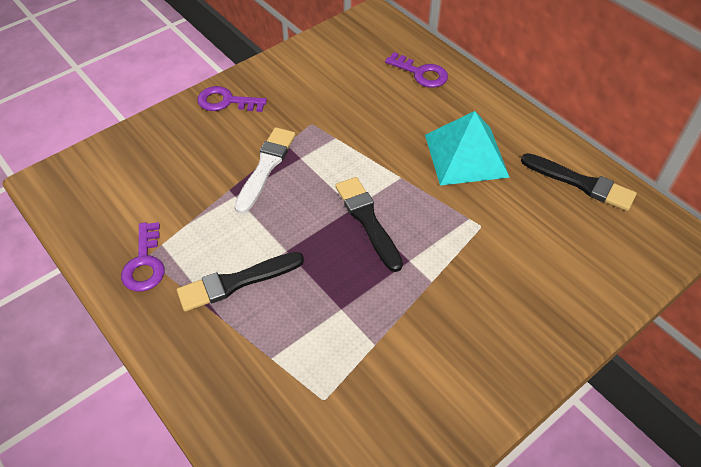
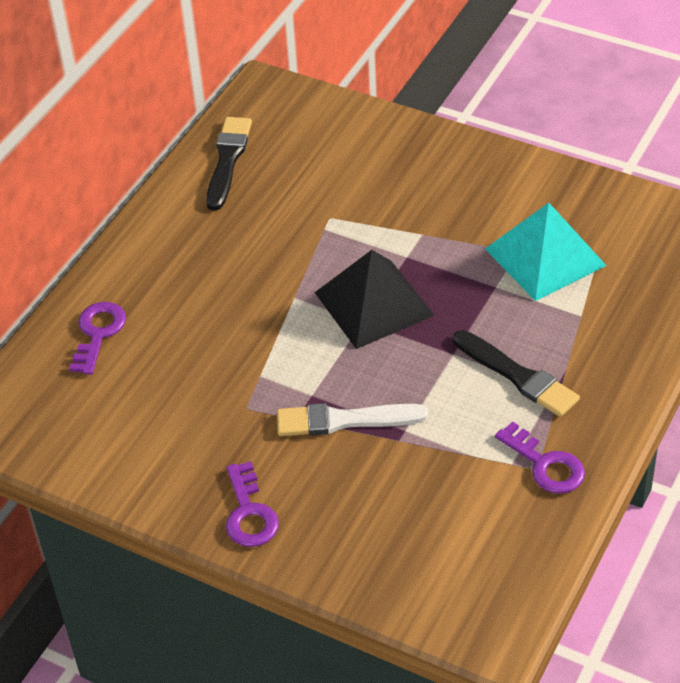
camera: 110 degrees left, 5 degrees down
purple key [121,222,164,291] -> purple key turned 75 degrees clockwise [495,421,585,493]
black brush [335,177,403,272] -> black pyramid [315,250,435,349]
turquoise pyramid [425,111,510,185] -> turquoise pyramid moved to [485,203,607,301]

